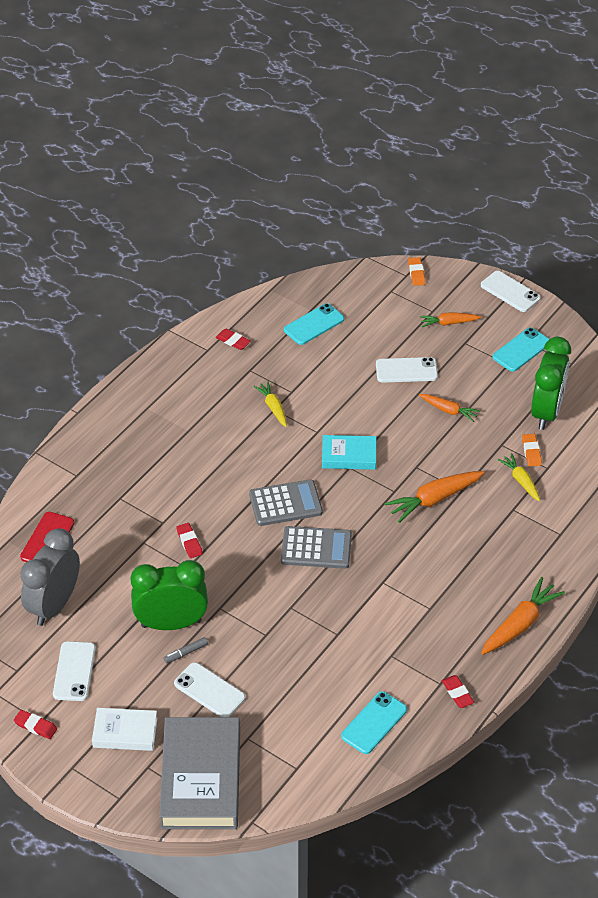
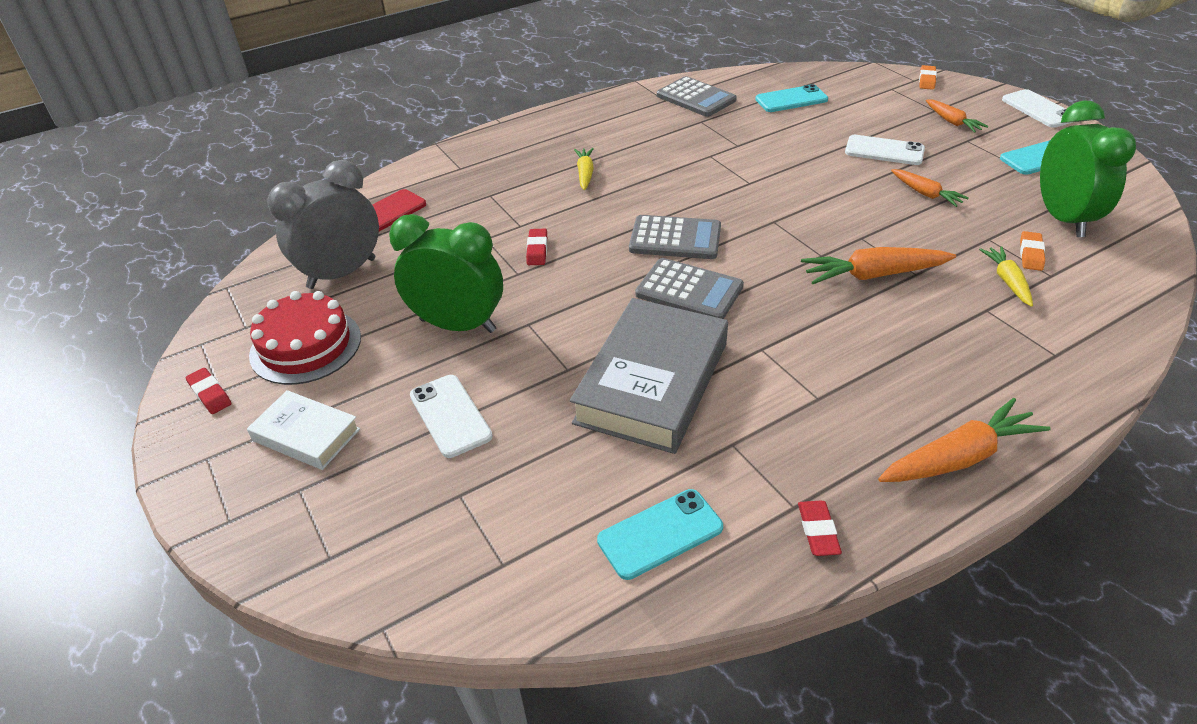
camera: 25 degrees right, 5 degrees down
white phone [53,641,95,701] -> red cake [249,291,361,385]
grey book [159,717,240,829] -> grey book moved to [570,298,728,454]
grey marker [164,637,208,663] -> none
red eraser [216,329,251,350] -> grey calculator [657,76,737,117]
yellow carrot [253,381,287,427] -> yellow carrot moved to [574,148,594,190]
turquoise book [322,435,376,470] -> none
orange carrot [419,312,481,327] -> orange carrot turned 135 degrees counterclockwise [926,99,988,133]
green clock [531,337,571,430] -> green clock turned 45 degrees counterclockwise [1040,100,1136,237]

